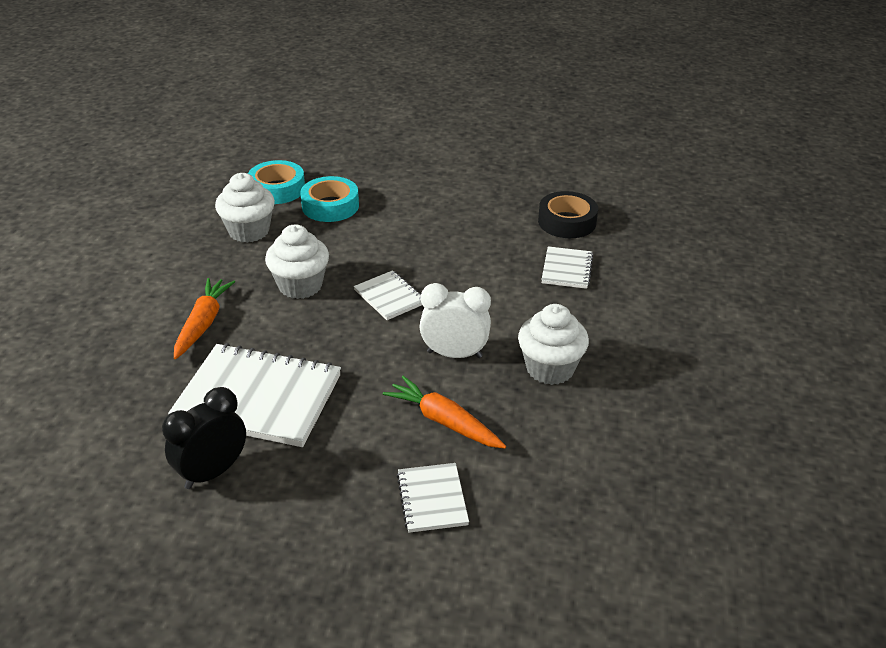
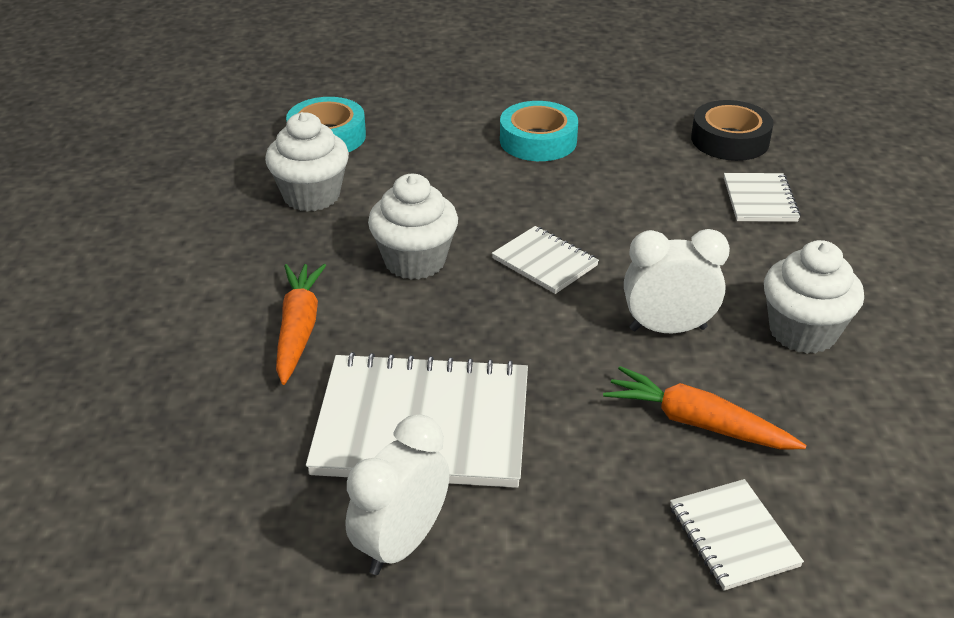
camera: 10 degrees left, 0 degrees up
black clock [162,387,246,489] -> white clock [346,414,450,575]
turquoise tape [300,176,359,222] -> turquoise tape moved to [500,101,578,161]

